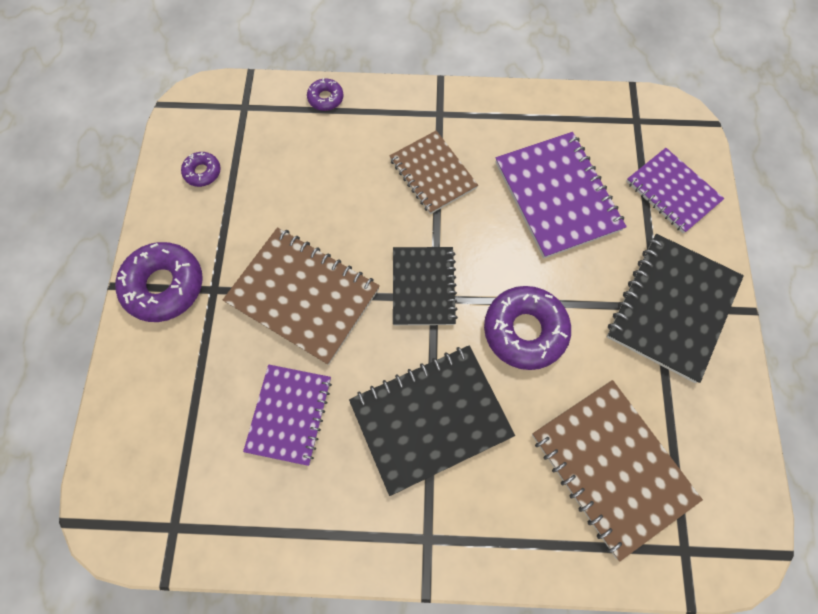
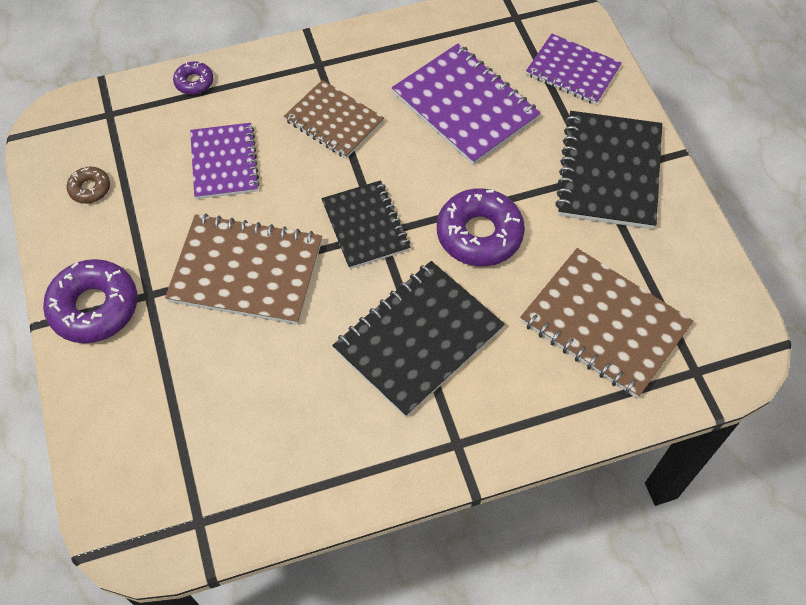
camera: 20 degrees left, 10 degrees down
purple donut [181,152,221,187] -> brown donut [67,167,110,204]
purple notebook [243,365,332,466] -> purple notebook moved to [190,123,260,199]

